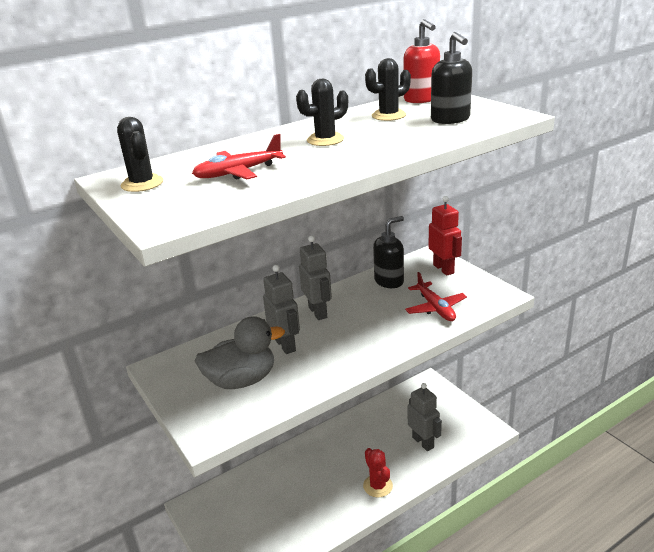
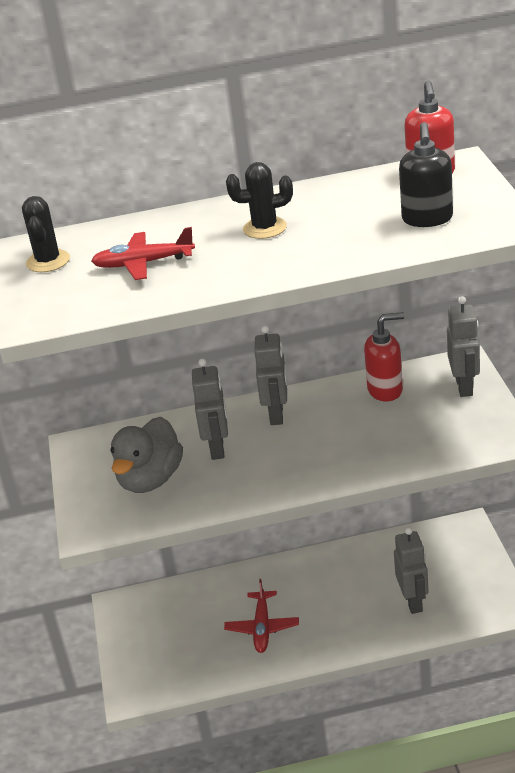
camera: 25 degrees right, 5 degrees up
grey duck [195,316,285,389] -> grey duck turned 105 degrees clockwise [110,417,183,493]
red cactus [363,448,393,498] -> none
black cactus [365,58,411,121] -> none
black soap dispenser [373,216,404,288] -> red soap dispenser [364,312,404,401]
red plane [405,272,467,321] -> red plane moved to [224,579,299,653]
red robot [428,196,462,276] -> grey robot [447,296,480,397]

